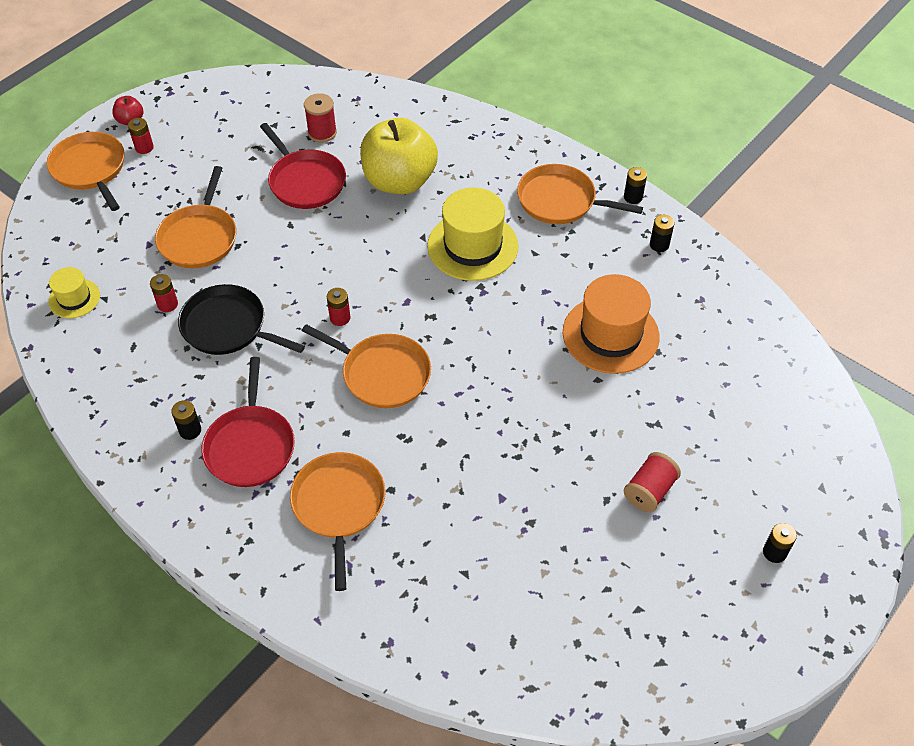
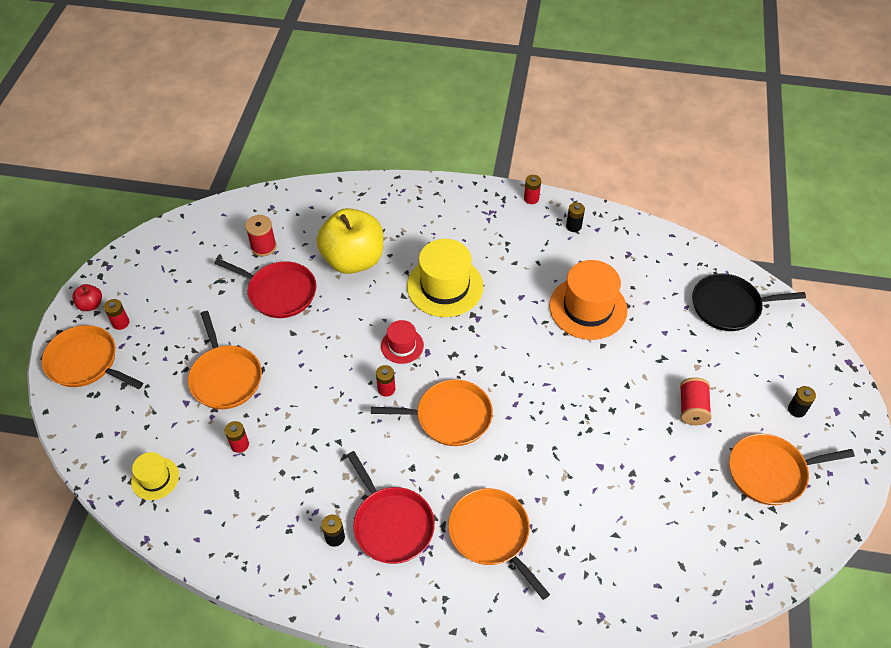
camera: 30 degrees left, 0 degrees up
black pan [178,284,305,355] -> black pan moved to [692,273,806,331]
orange pan [517,164,643,224] -> orange pan moved to [729,434,855,505]
black battery [624,167,647,204] -> red battery [524,175,541,204]
none -> red hat [381,320,424,364]

